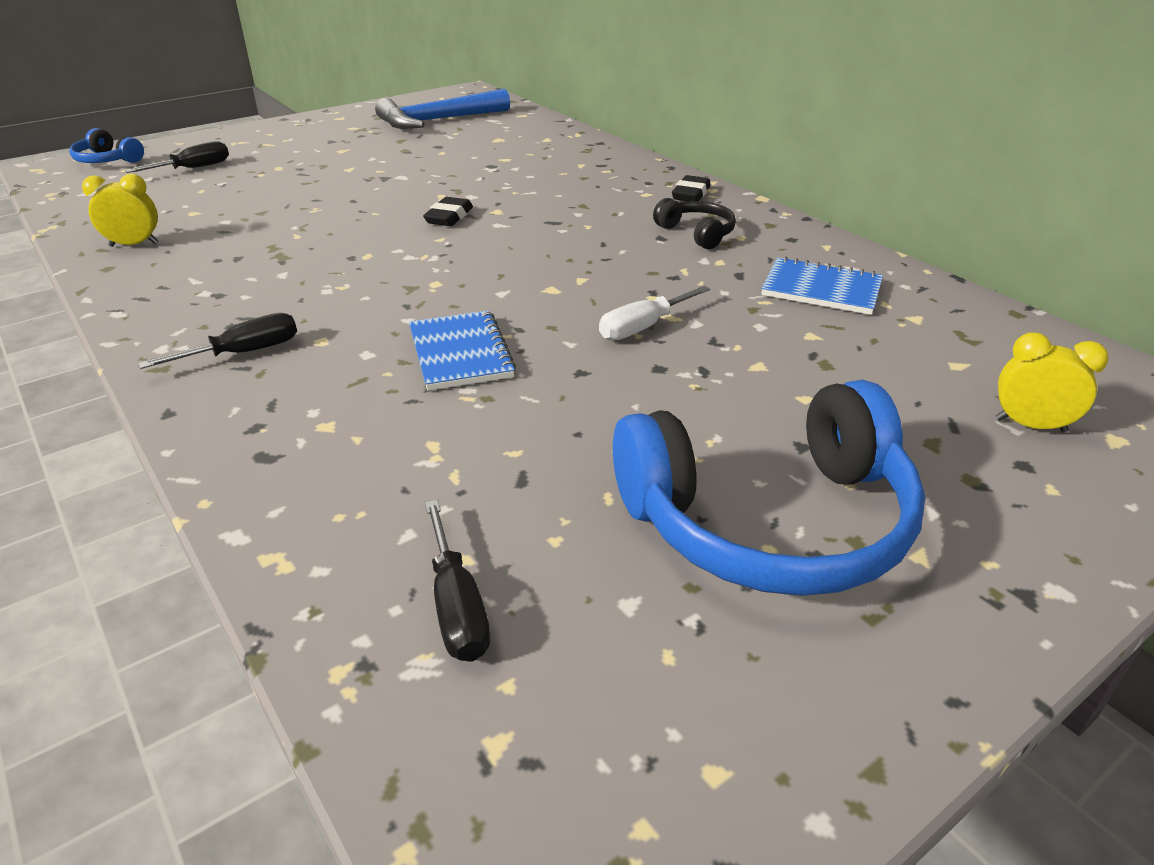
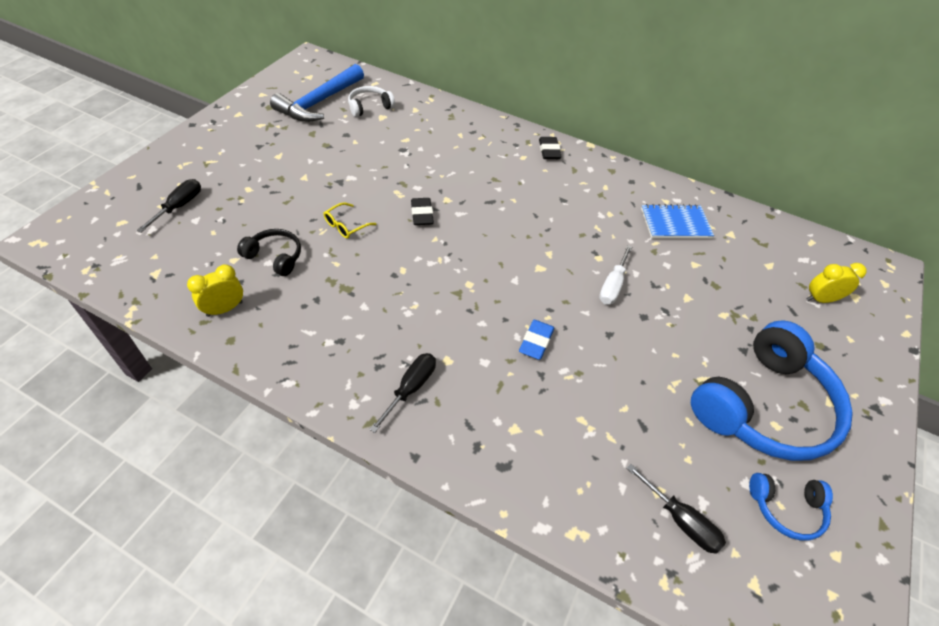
camera: 30 degrees left, 15 degrees up
blue headphones [69,128,144,163] -> blue headphones moved to [749,473,833,541]
blue notebook [409,310,516,391] -> blue eraser [519,320,554,360]
black headphones [653,198,736,249] -> black headphones moved to [237,229,301,276]
none -> yellow glasses [324,202,377,238]
none -> white headphones [348,86,395,117]

